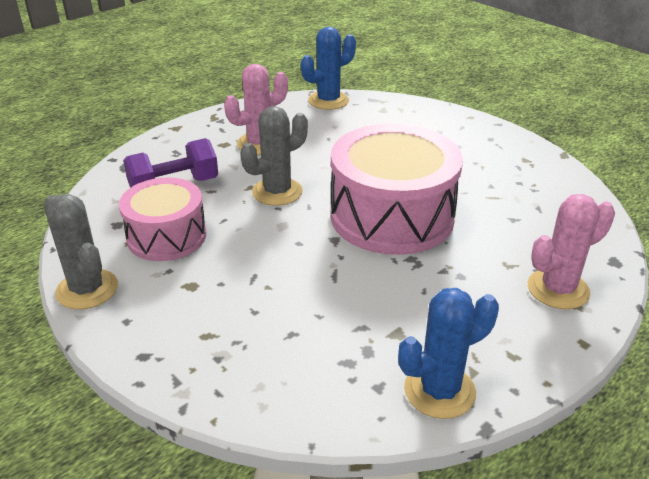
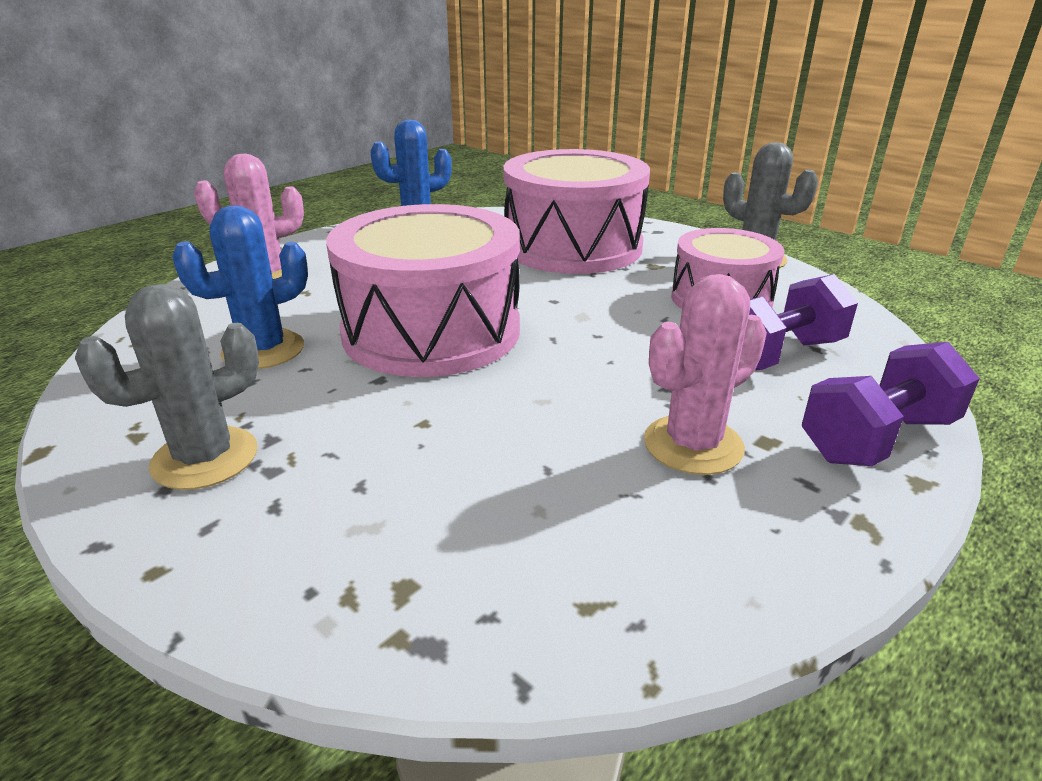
camera: 175 degrees right, 5 degrees down
grey cactus [240,106,308,206] -> grey cactus moved to [75,284,259,490]
blue cactus [301,27,356,110] -> blue cactus moved to [172,205,308,369]
none -> pink drum [503,149,650,274]
none -> purple dumbbell [802,342,980,466]

